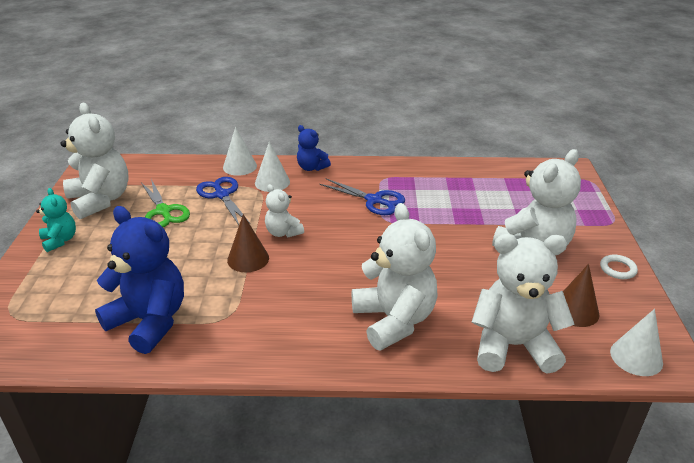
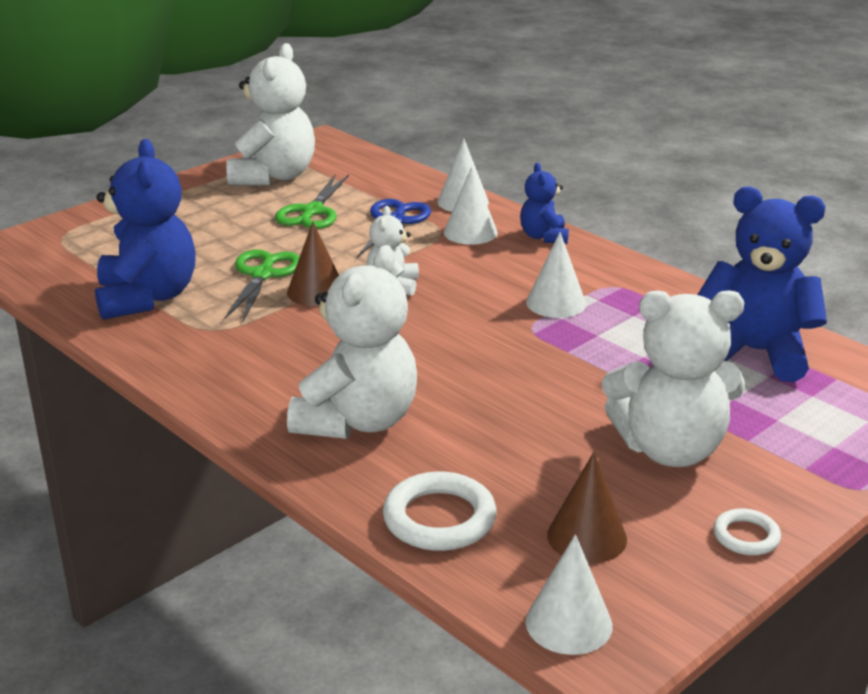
camera: 45 degrees right, 5 degrees down
turquoise teddy bear [36,188,76,252] -> none
blue scissors [319,178,405,215] -> white cone [526,232,586,318]
white teddy bear [472,234,575,374] -> white ring [383,471,497,551]
none -> green scissors [225,249,300,321]
none -> blue teddy bear [697,187,827,382]

